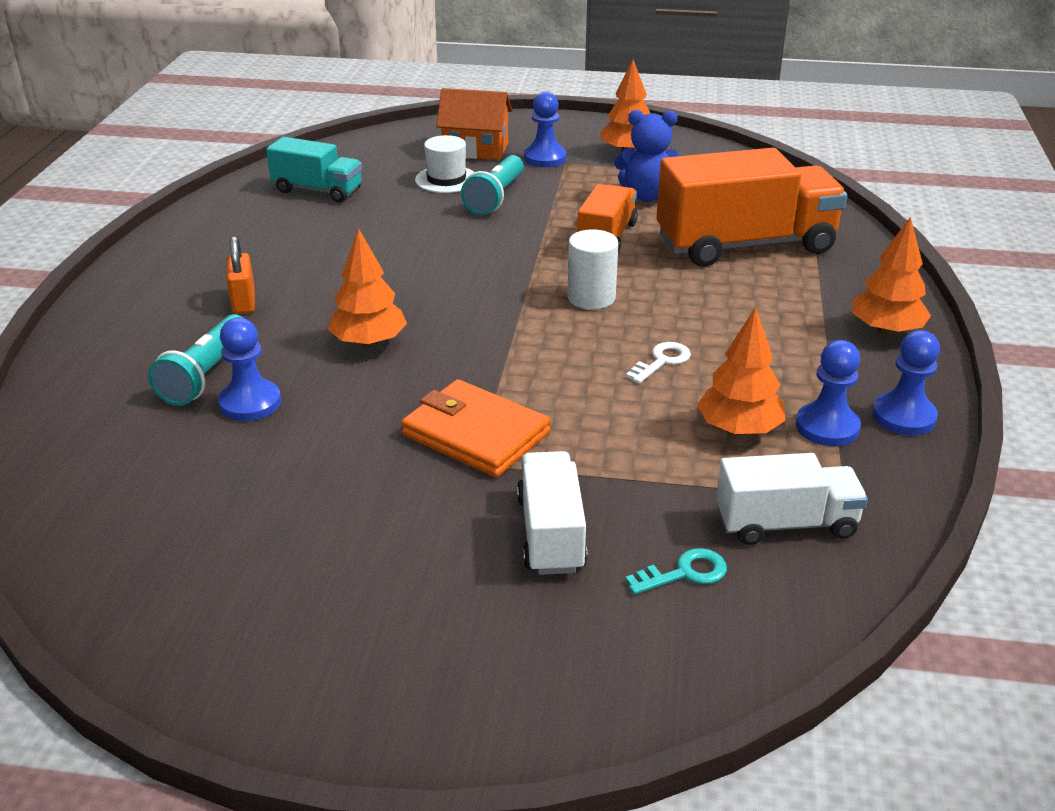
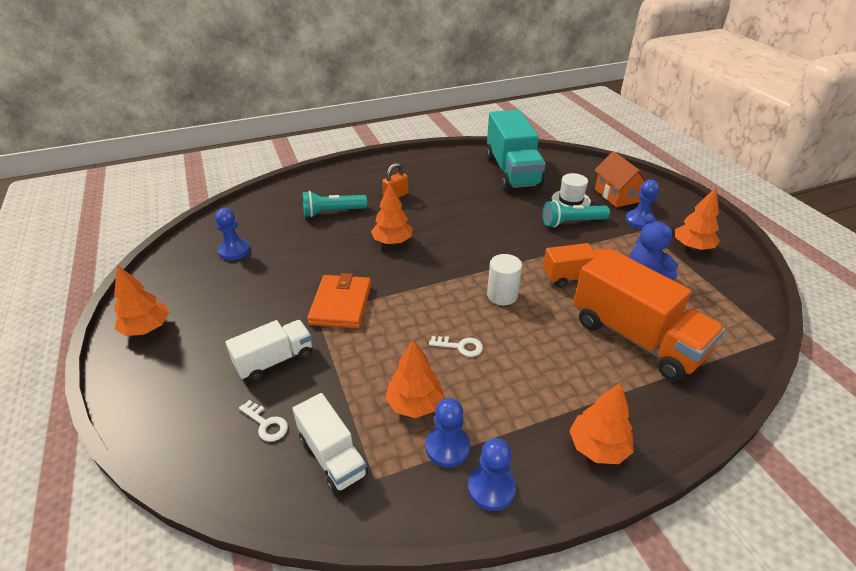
camera: 60 degrees right, 5 degrees up
blue pawn [218,318,281,421] -> blue pawn moved to [215,208,250,260]
turquoise truck [266,137,362,202] -> turquoise truck [486,110,546,191], size x1.80
turquoise key [625,548,727,595] -> white key [239,400,288,442]
none -> orange tree [114,265,169,336]

